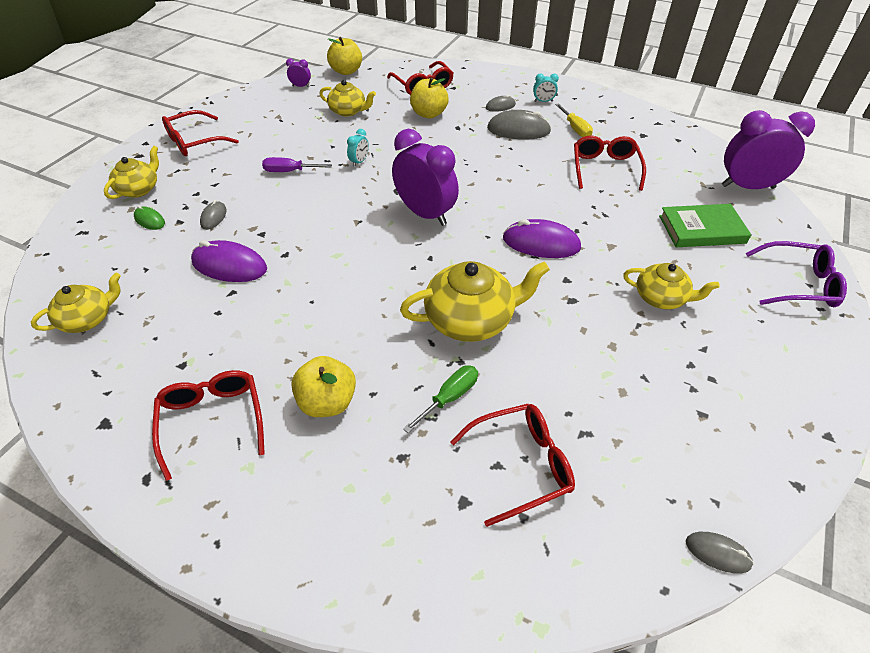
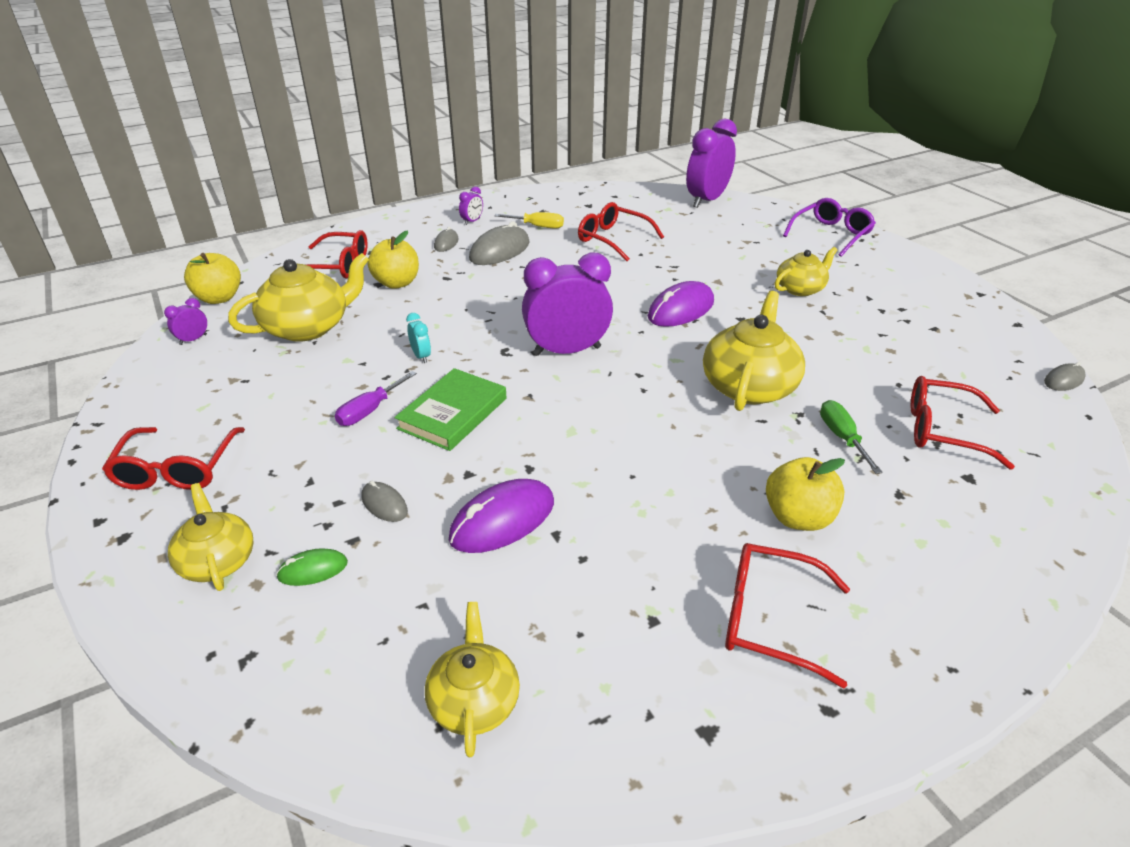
camera: 55 degrees left, 10 degrees down
yellow teapot [319,80,376,116] -> yellow teapot [228,253,369,342], size x1.63
red glasses [450,404,575,527] -> red glasses turned 90 degrees counterclockwise [911,376,1015,470]
turquoise clock [533,73,559,102] -> purple clock [459,187,483,225]
green book [659,204,752,247] -> green book moved to [394,368,506,451]

